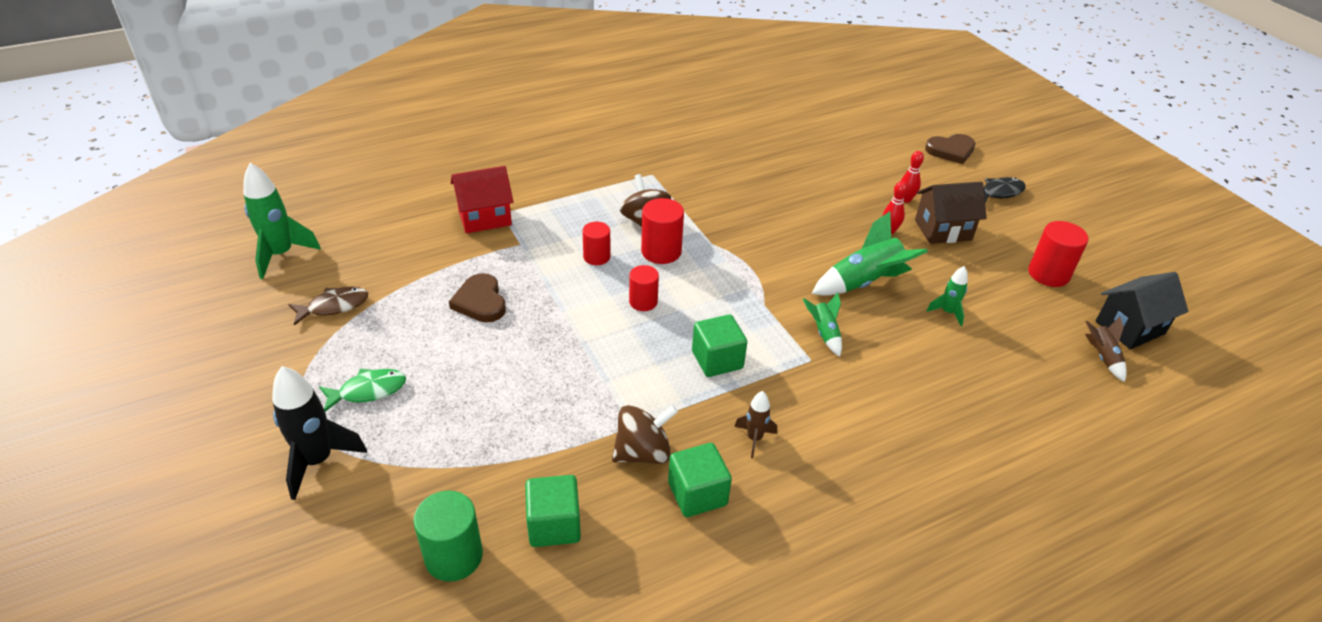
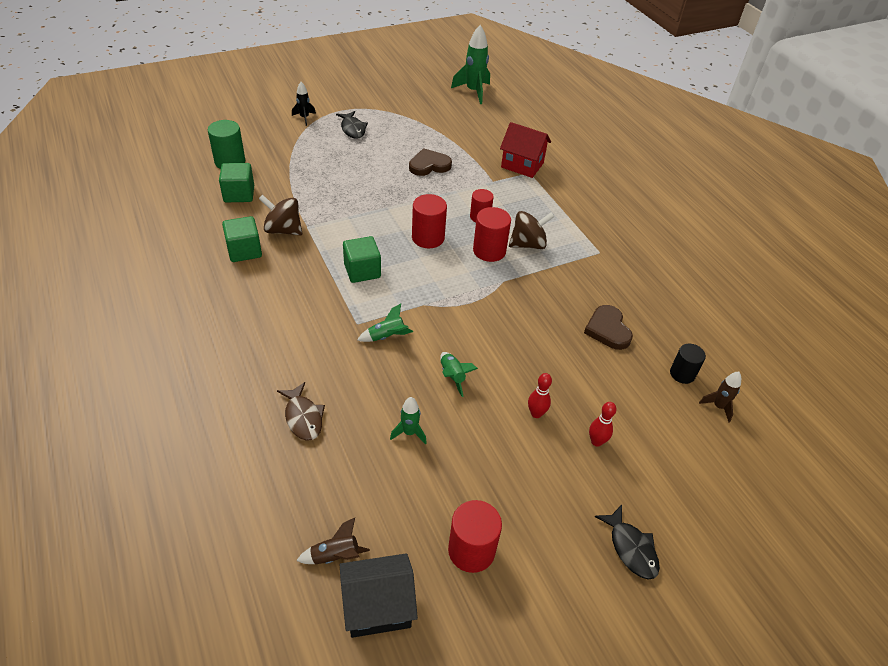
camera: 90 degrees right, 5 degrees up
black rocket [272,366,367,500] -> black rocket [292,82,316,126], size x0.54
brown fish [288,287,368,326] -> brown fish moved to [277,382,325,441]
green fish [319,369,406,412] -> black fish [336,111,368,139]
red house [451,166,514,233] -> red house turned 45 degrees counterclockwise [500,122,551,178]
brown spinning top [612,405,678,464] -> brown spinning top turned 135 degrees clockwise [259,195,302,235]
red cylinder [629,265,659,311] -> red cylinder [412,194,447,248], size x1.51
brown rocket [734,391,777,458] -> brown rocket moved to [699,372,741,423]
green rocket [811,211,928,296] -> green rocket [440,352,478,397], size x0.54
brown house [915,182,987,244] -> none
brown heart [925,134,976,164] -> brown heart moved to [584,305,633,350]
black house [1095,272,1188,349] -> black house turned 75 degrees counterclockwise [340,553,418,638]
none -> black cylinder [670,344,706,384]

